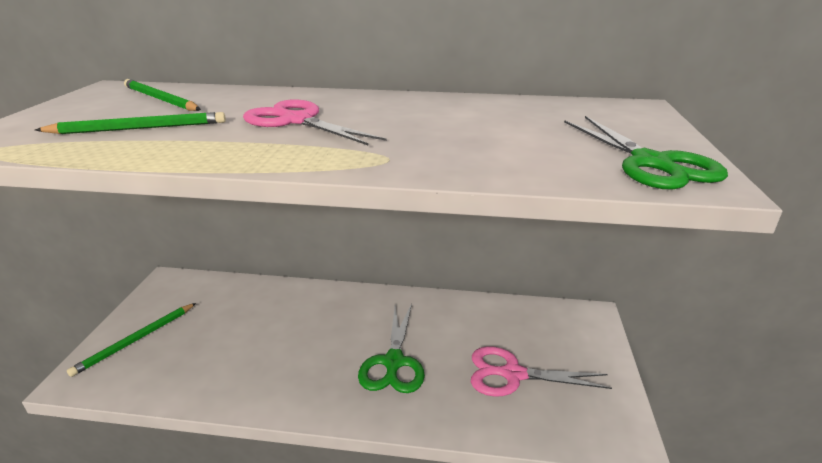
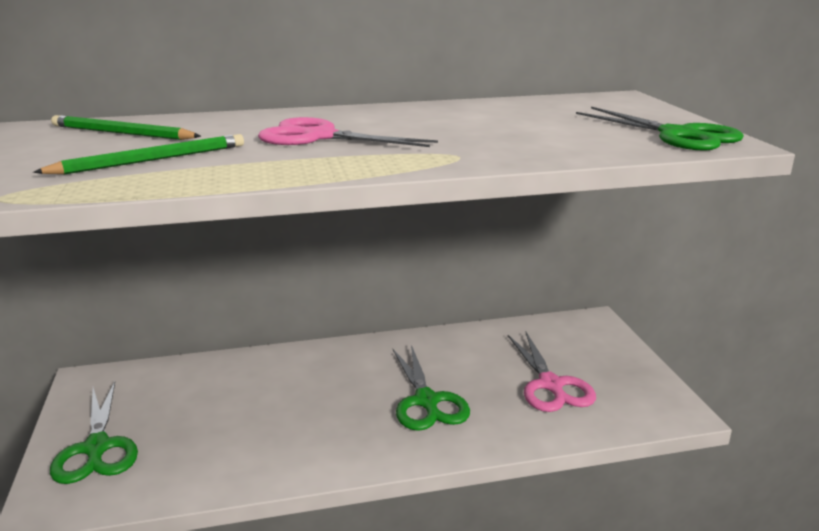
camera: 20 degrees left, 5 degrees down
green pencil [67,303,196,377] -> green scissors [50,382,138,484]
pink scissors [471,346,612,397] -> pink scissors turned 90 degrees counterclockwise [508,332,596,412]

